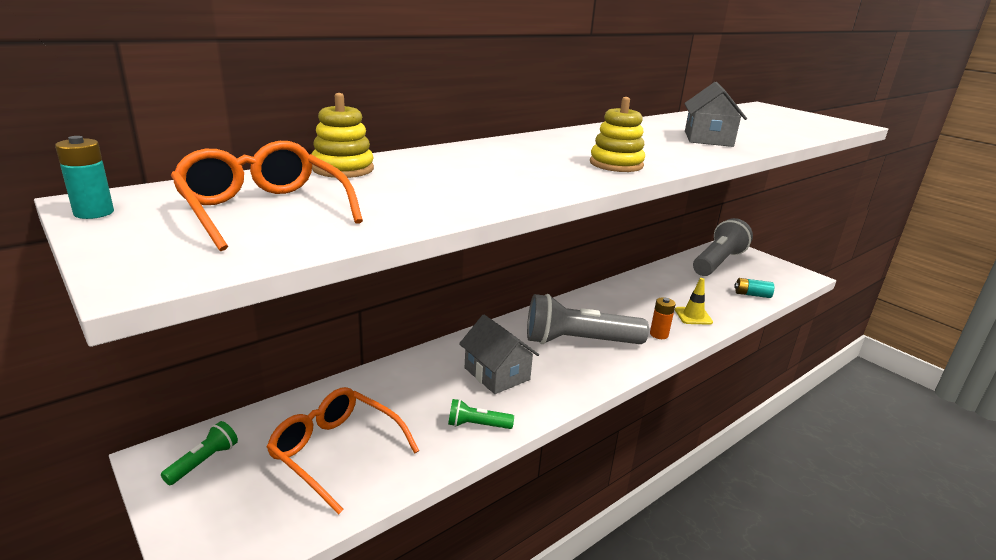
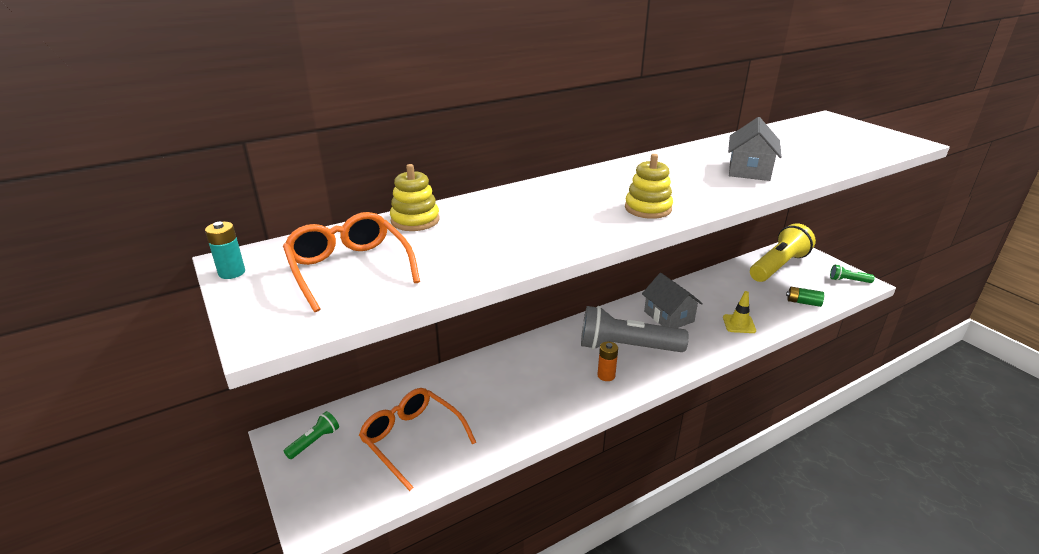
camera: 10 degrees right, 5 degrees up
green flashlight [448,399,514,429] -> green flashlight moved to [830,265,875,283]
grey house [459,315,539,394] -> grey house moved to [642,273,703,328]
orange battery [650,297,676,339] -> orange battery moved to [597,342,618,381]
grey flashlight [693,218,753,276] -> yellow flashlight [750,223,816,282]
turquoise battery [734,278,774,298] -> green battery [786,287,824,307]

